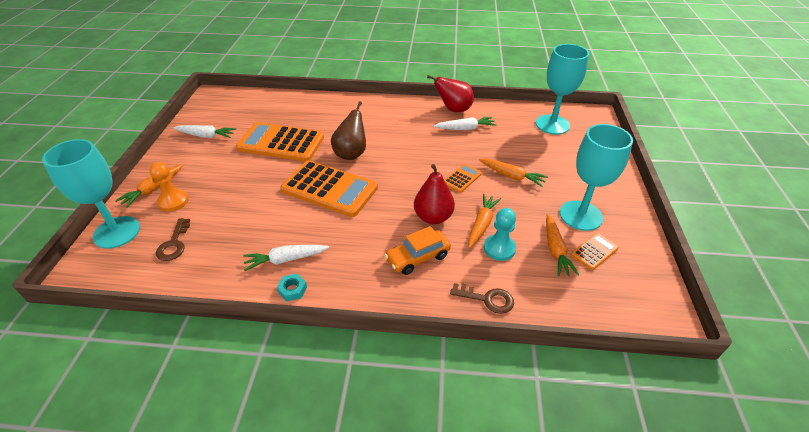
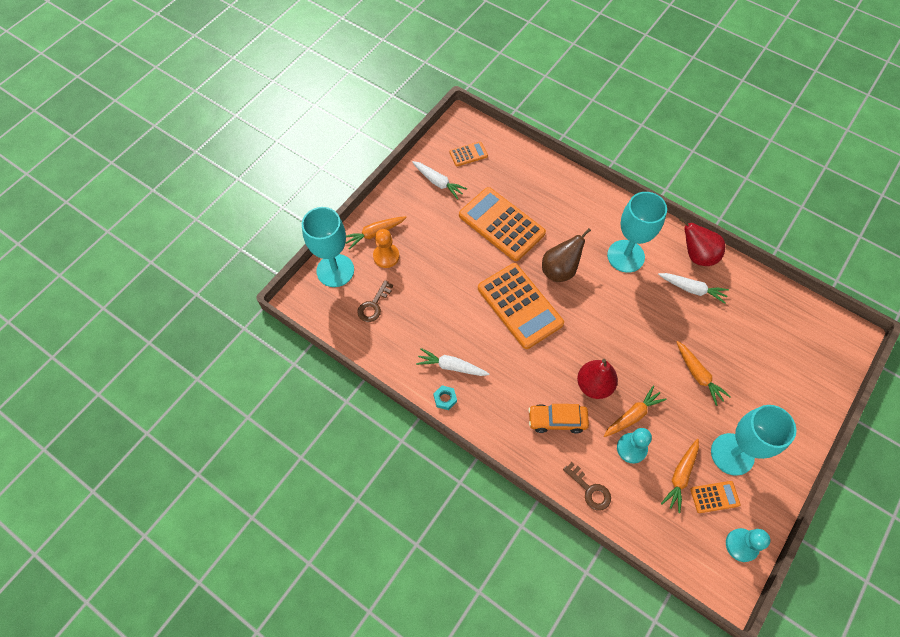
camera: 30 degrees right, 20 degrees up
orange calculator [444,164,482,193] -> orange calculator moved to [450,141,488,166]
turquoise goblet [536,44,589,135] -> turquoise goblet moved to [607,192,667,273]
none -> turquoise pawn [726,528,770,562]

